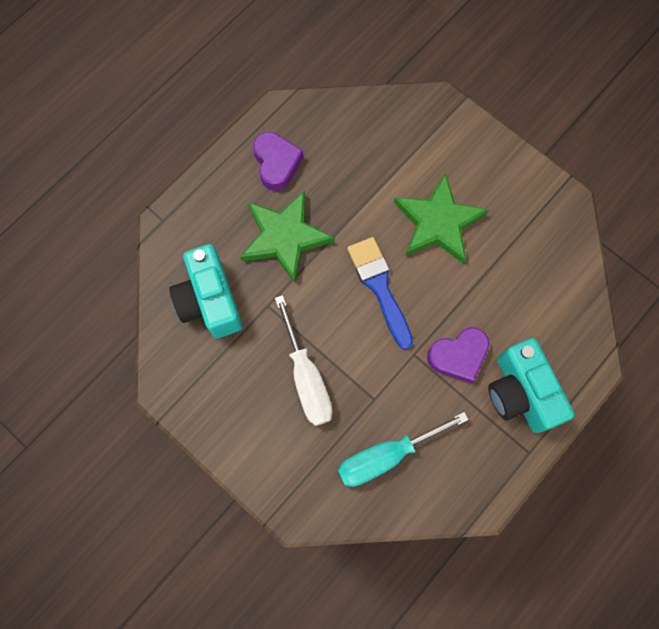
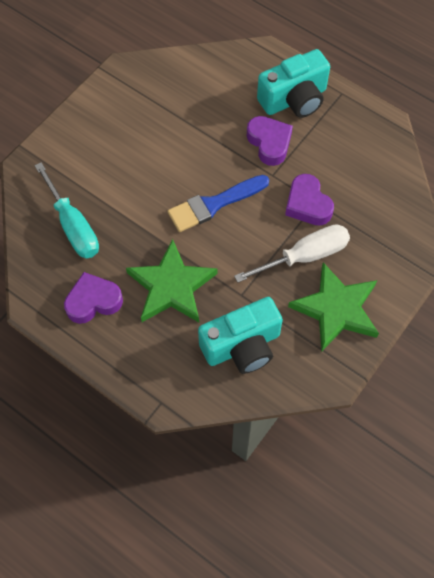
camera: 95 degrees left, 10 degrees down
turquoise screwdriver [338,412,469,487] -> turquoise screwdriver moved to [34,162,99,258]
green star [394,174,489,264] -> green star moved to [288,262,379,351]
none -> purple heart [285,174,334,226]

